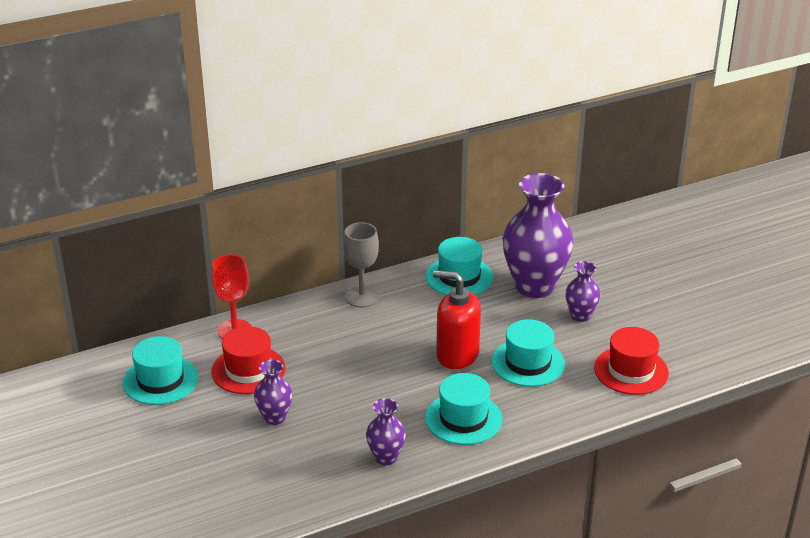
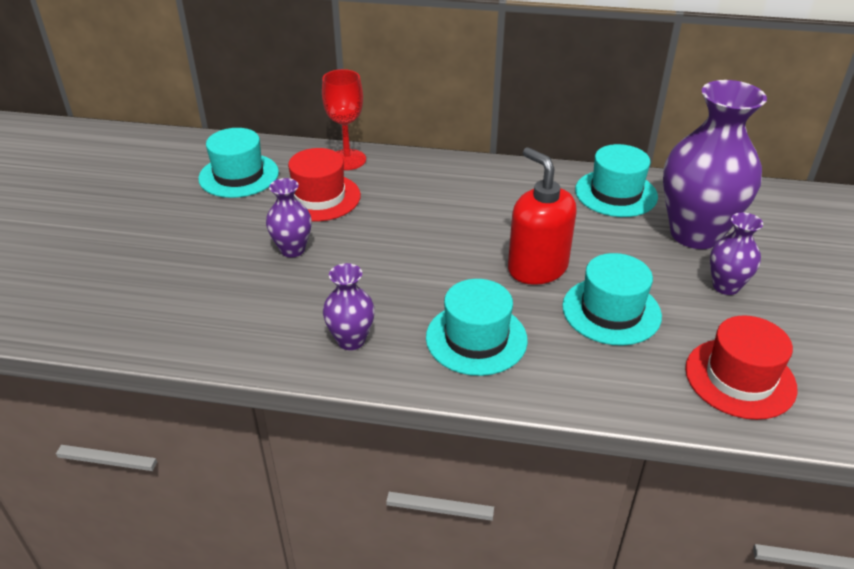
camera: 35 degrees right, 5 degrees up
grey goblet [343,222,379,307] -> none

